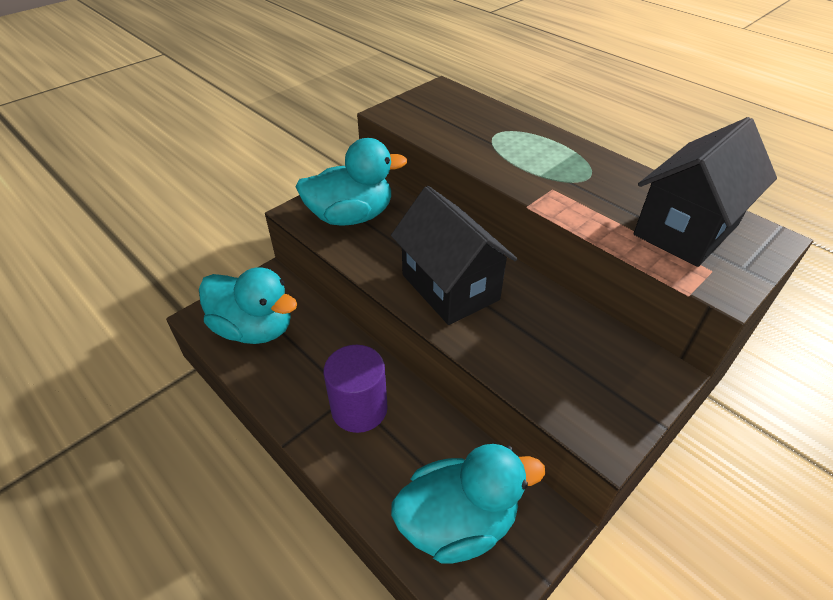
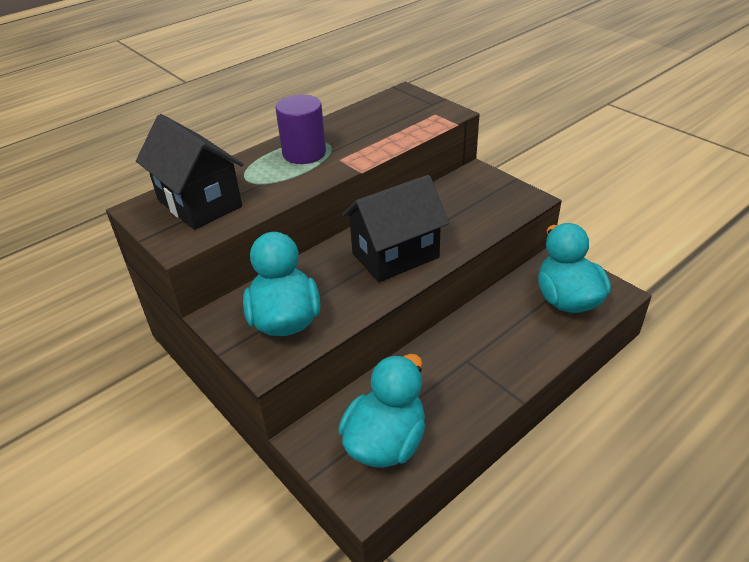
camera: 85 degrees left, 5 degrees down
purple cylinder [323,345,388,433] -> purple cylinder moved to [275,95,326,164]
black house [633,117,777,267] -> black house moved to [136,114,244,230]

